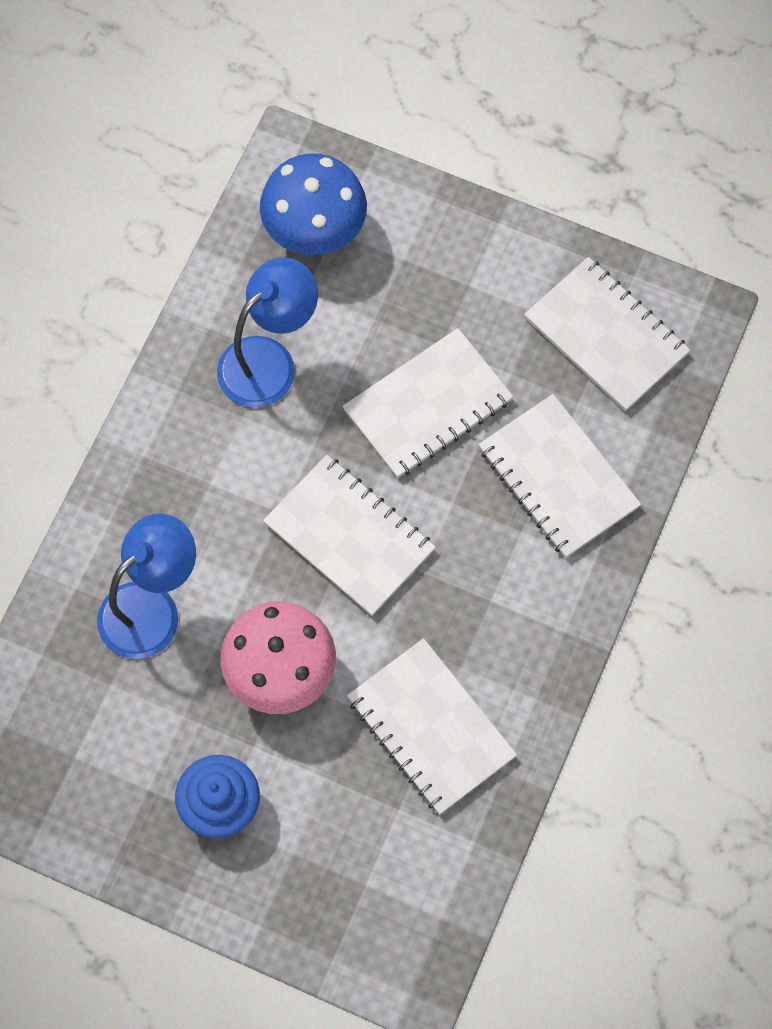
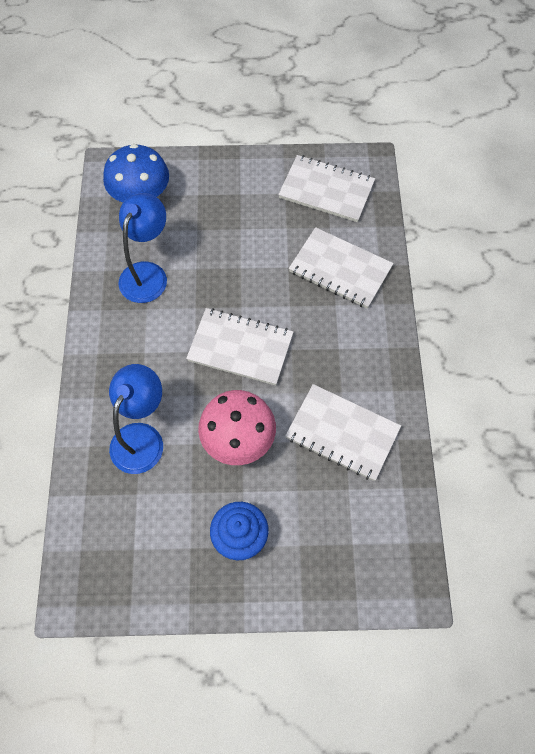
camera: 25 degrees left, 5 degrees down
white notebook [343,328,513,478] -> none

